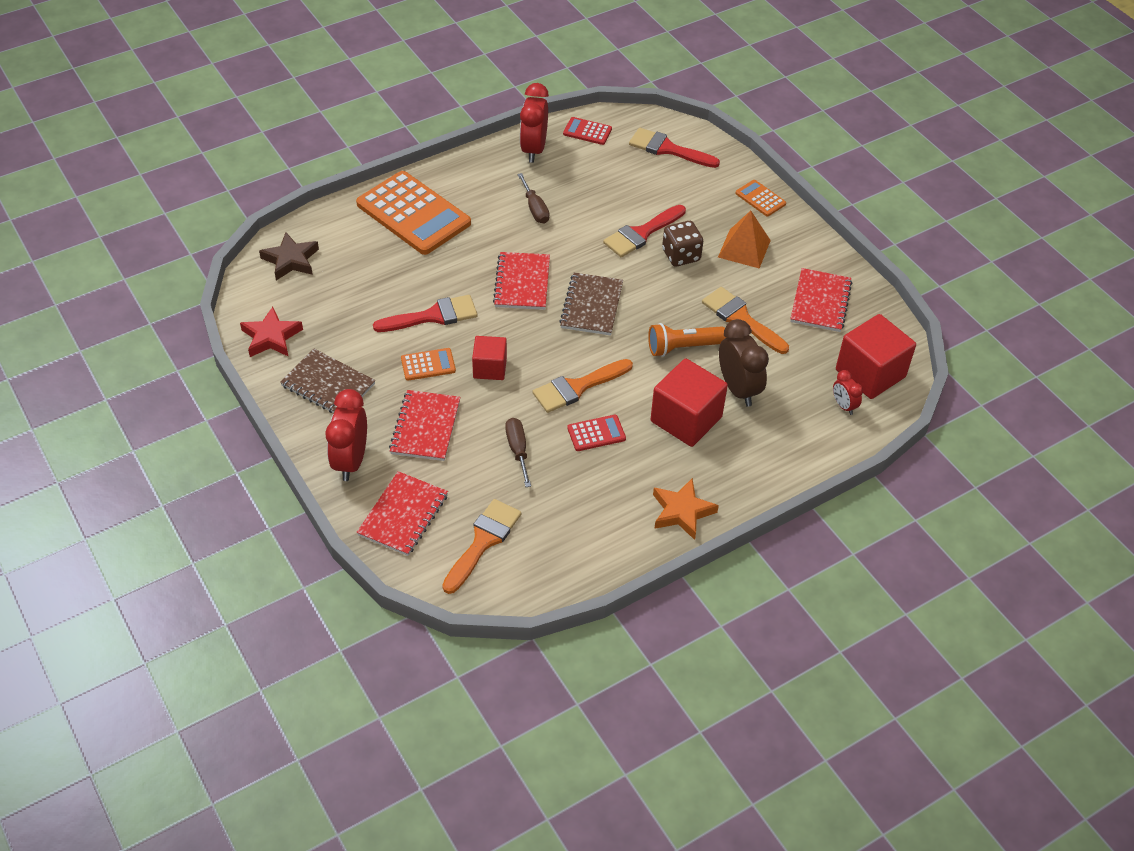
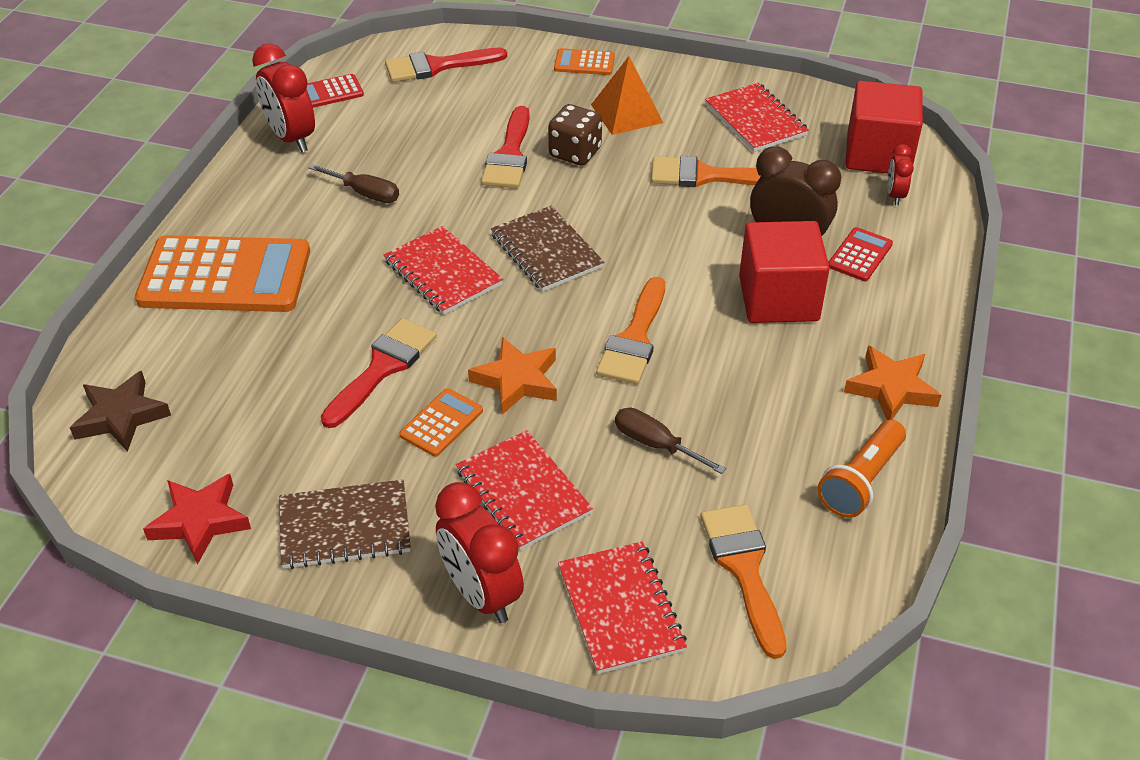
camera: 40 degrees left, 5 degrees down
red cube [472,336,507,380] -> orange star [468,337,557,414]
red calculator [567,415,626,451] -> red calculator moved to [828,227,893,281]
orange flashlight [648,323,726,357] -> orange flashlight moved to [817,420,906,518]
red clock [833,370,863,415] -> red clock turned 75 degrees clockwise [887,144,914,205]

